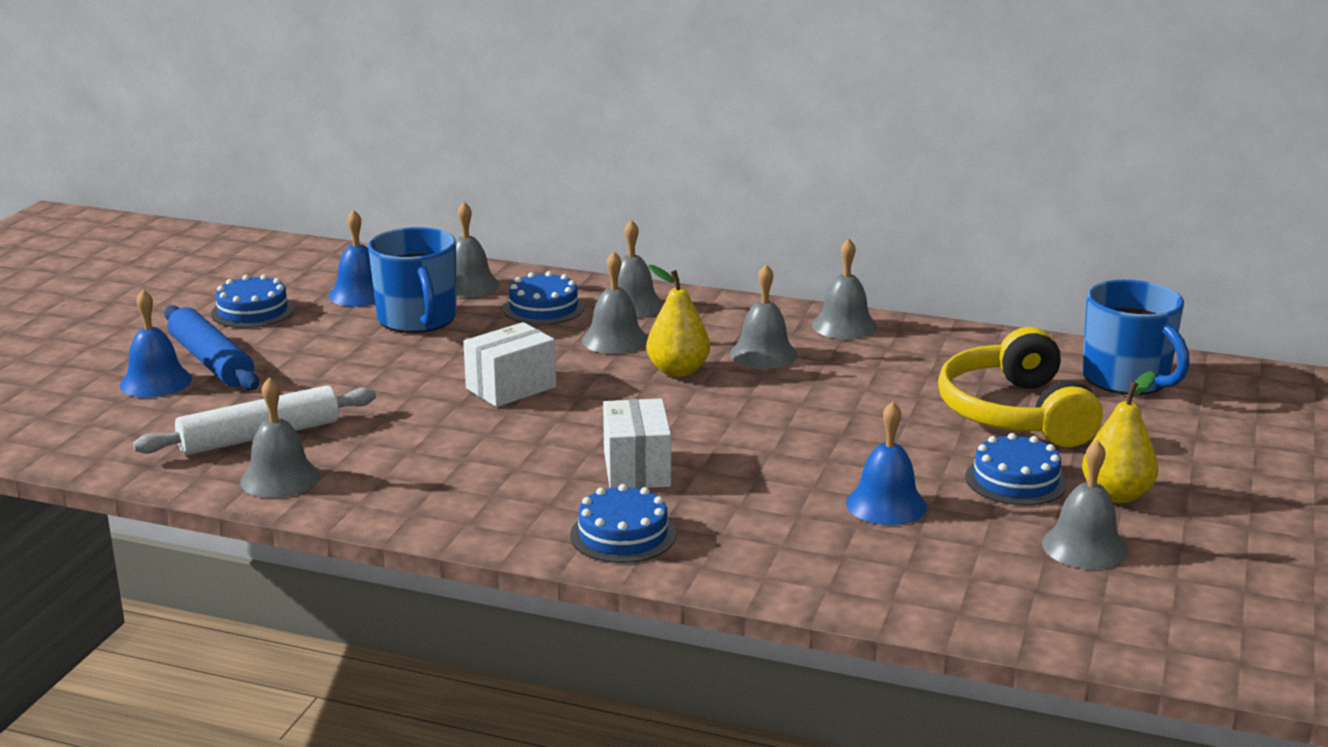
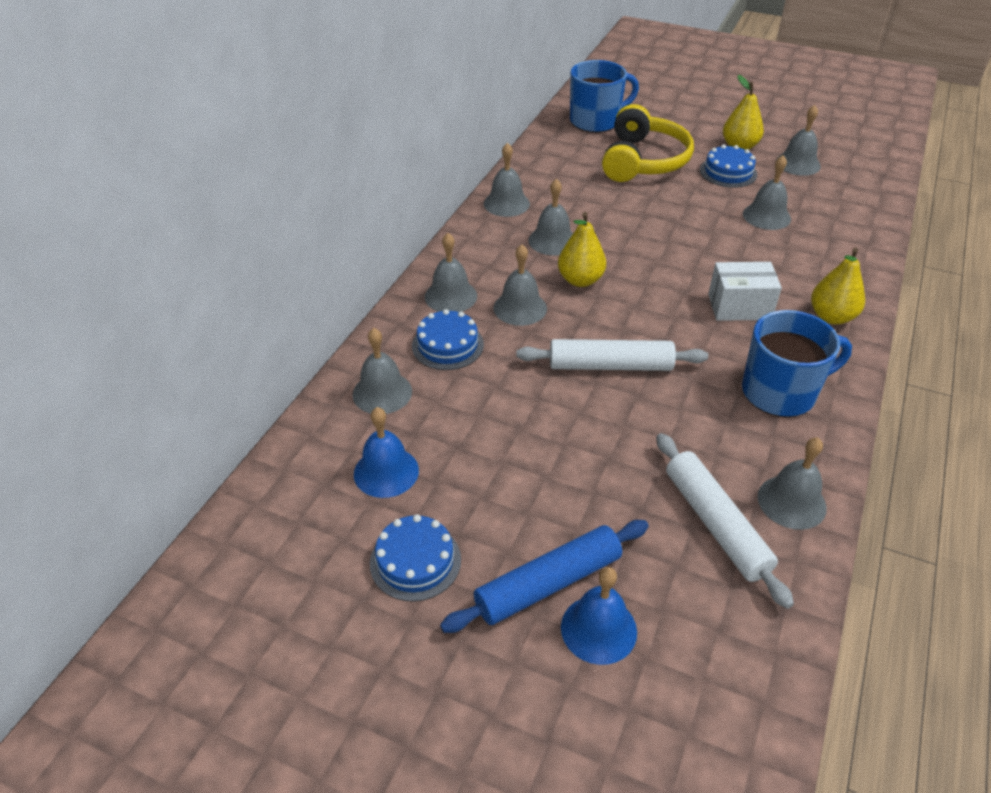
camera: 85 degrees left, 20 degrees up
blue mug [368,227,456,333] -> blue mug moved to [742,310,852,417]
white box [463,322,556,407] -> white rolling pin [516,339,708,371]
blue cake [570,484,676,563] -> yellow pear [811,248,865,324]
blue bell [846,401,927,525] -> grey bell [743,155,791,230]
yellow headphones [938,327,1103,447] -> yellow headphones turned 75 degrees counterclockwise [602,104,694,182]

